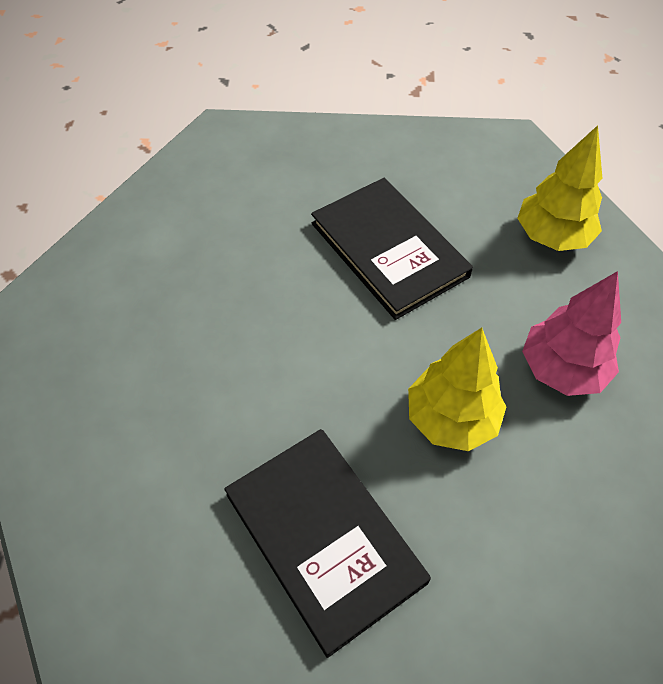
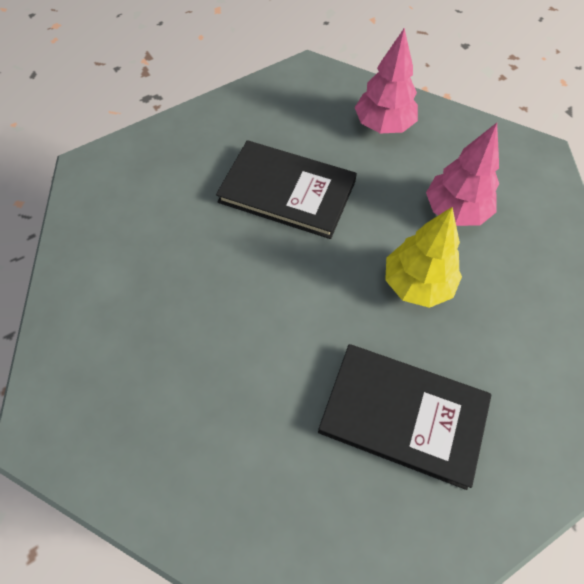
camera: 35 degrees left, 5 degrees up
yellow tree [517,125,603,251] -> pink tree [355,28,418,133]

